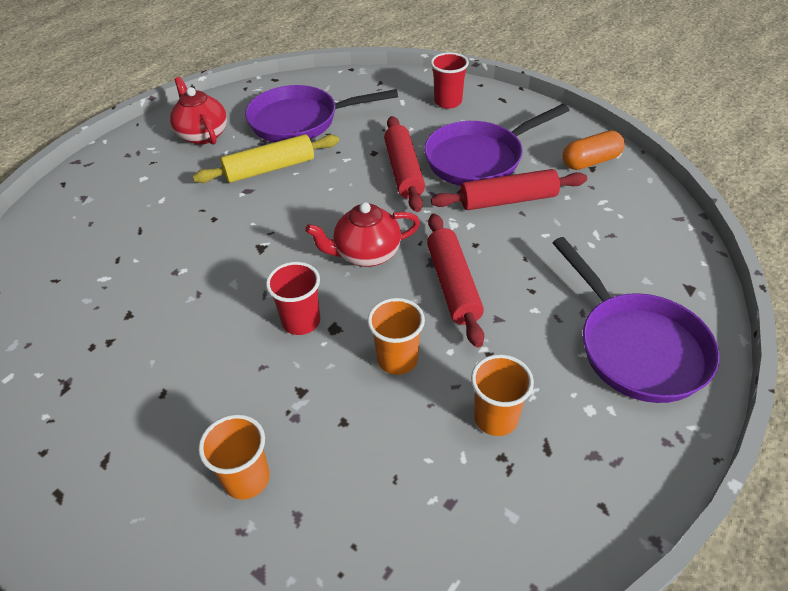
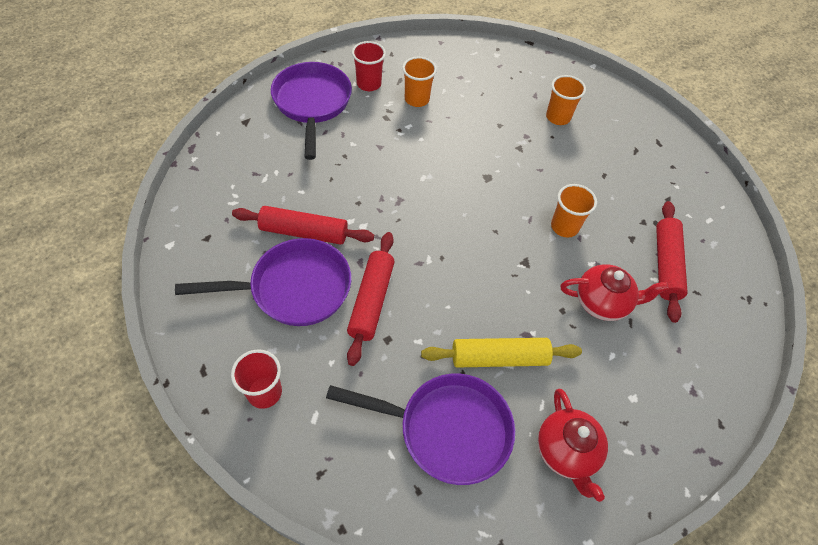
camera: 165 degrees left, 10 degrees up
red cup [266,262,320,335] -> red cup moved to [352,41,386,91]
red teapot [305,202,420,267] -> red teapot moved to [560,264,669,321]
orange cup [367,298,425,375] -> orange cup moved to [551,184,597,238]
red rolling pin [427,213,484,348] -> red rolling pin moved to [656,201,687,323]
orange capsule [562,131,625,170] -> none

